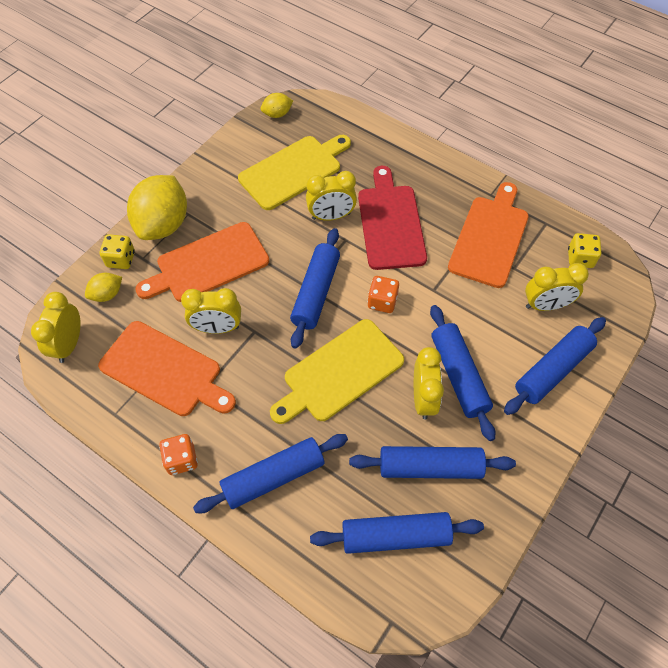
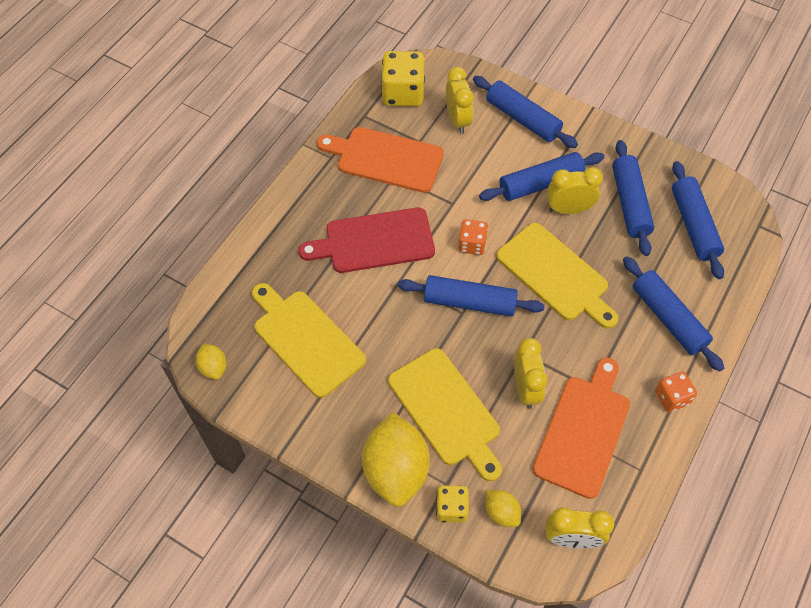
camera: 95 degrees left, 0 degrees up
yellow lemon [127,175,187,240] -> yellow lemon turned 75 degrees clockwise [362,412,430,507]
orange cutting board [135,222,269,302] -> yellow cutting board [388,348,502,481]
yellow clock [306,171,357,221] -> none
yellow dice [568,233,601,268] -> yellow dice [381,51,425,106], size x1.72

